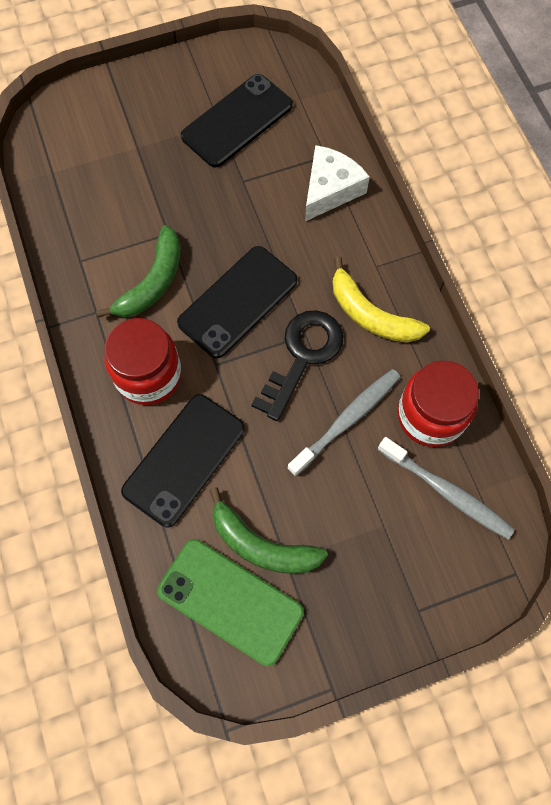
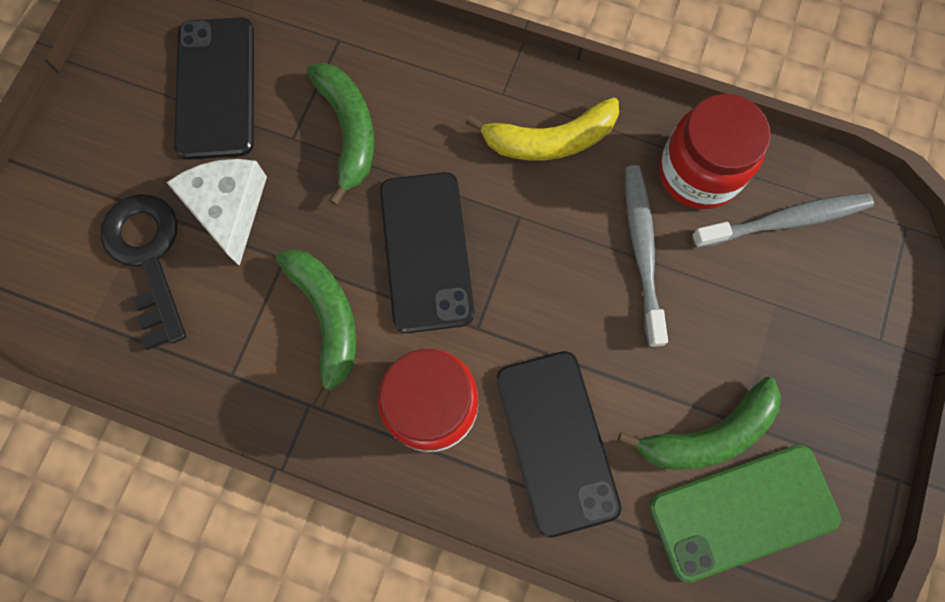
camera: 50 degrees left, 5 degrees up
black key [251,310,343,421] -> black key moved to [101,194,186,350]
white cheese [305,145,370,221] -> white cheese moved to [166,159,267,266]
none -> green banana [307,63,374,206]

